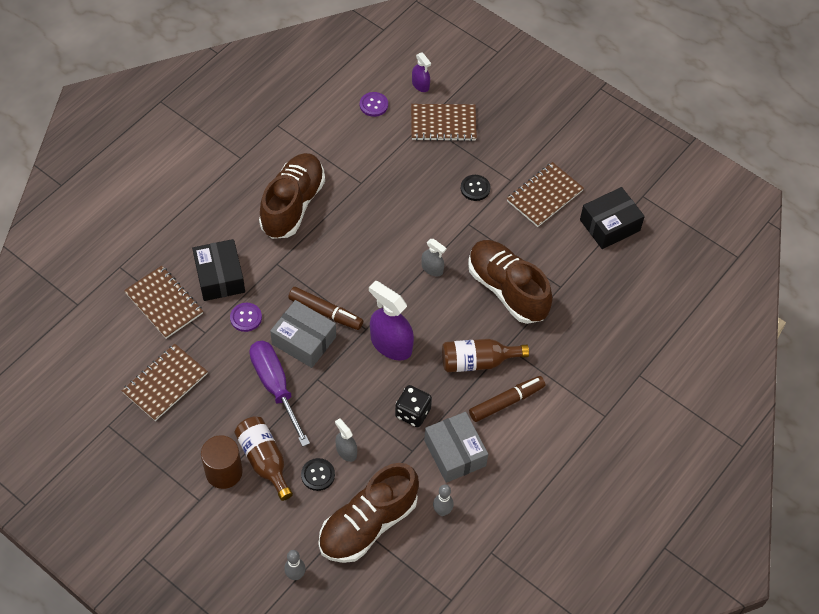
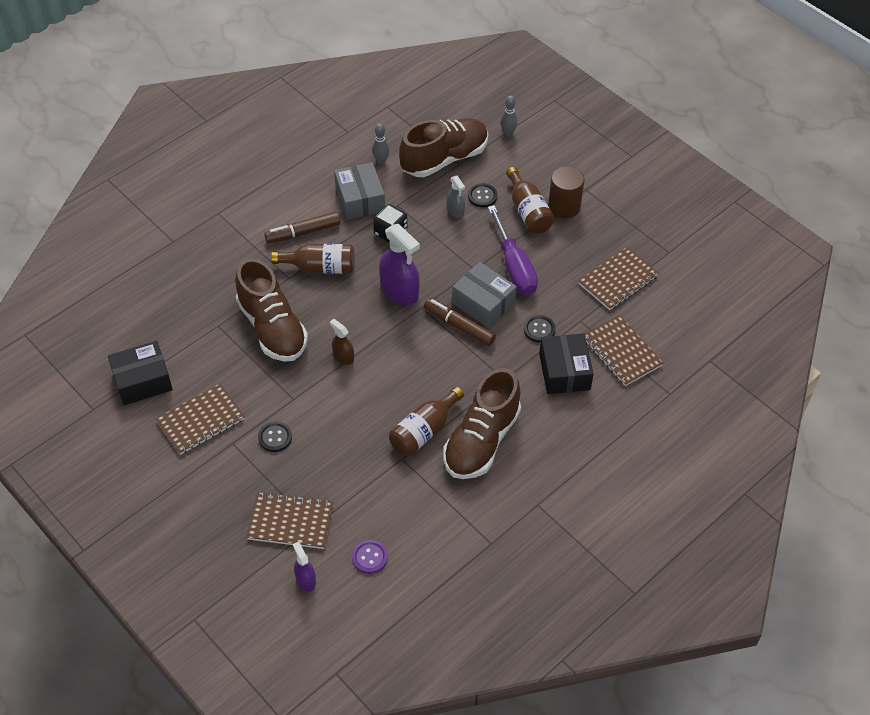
camera: 170 degrees left, 5 degrees down
purple button [230,303,262,332] -> black button [524,315,556,343]
grey spray bottle [421,239,446,276] -> brown spray bottle [330,319,354,365]
none -> brown bottle [389,387,464,456]

